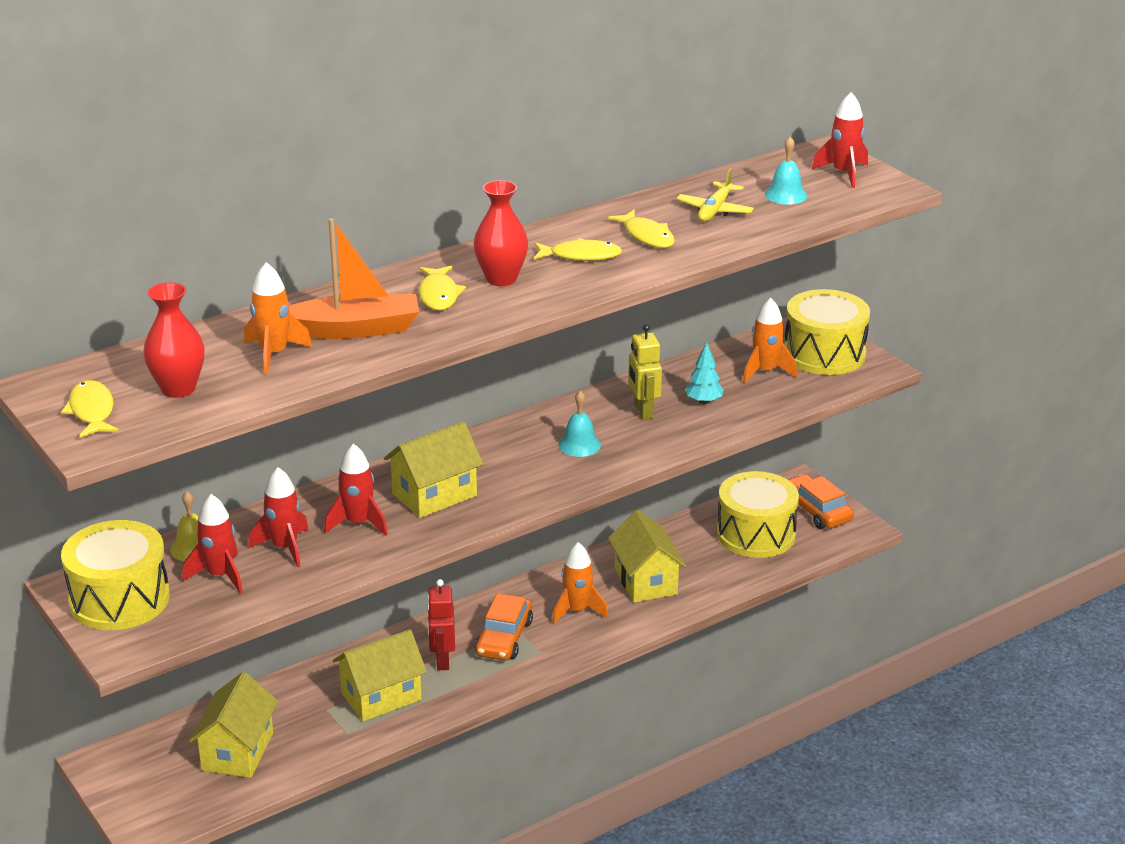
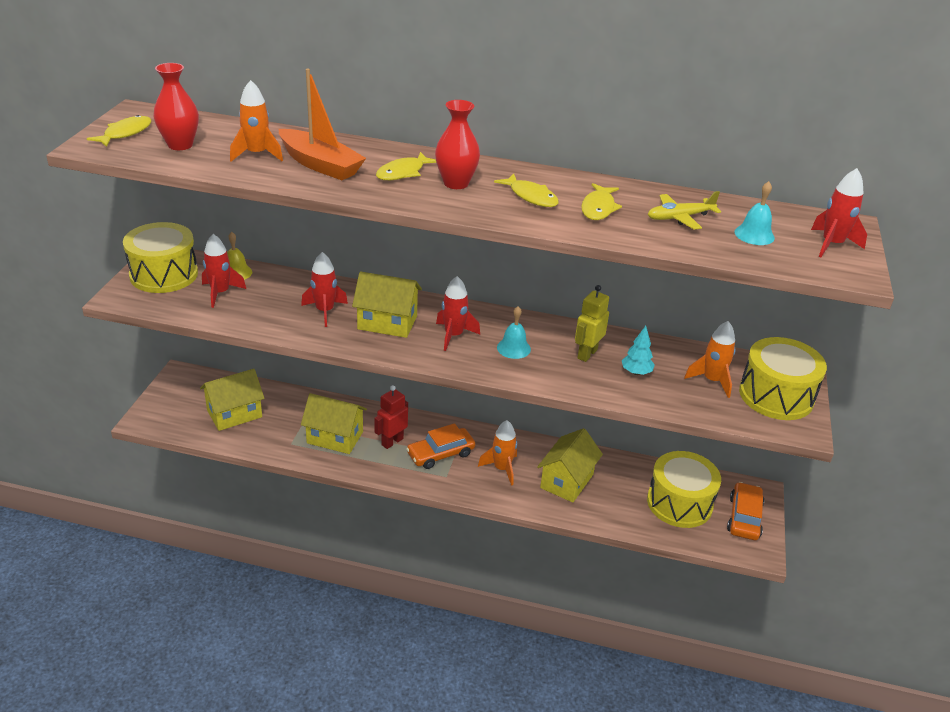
camera: 45 degrees right, 5 degrees up
red rocket [248,467,308,568] -> red rocket moved to [436,276,480,351]

